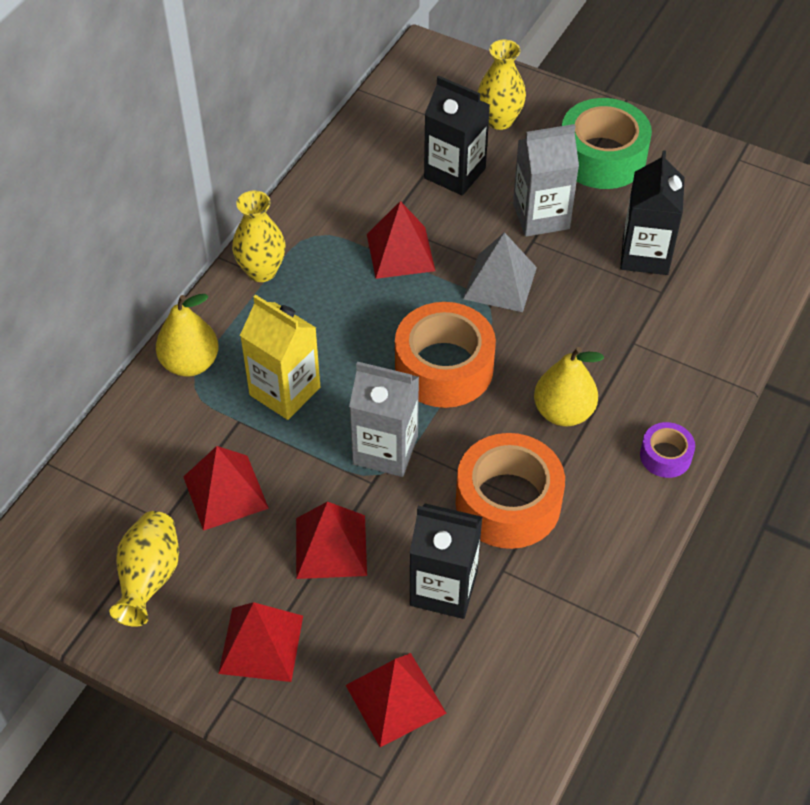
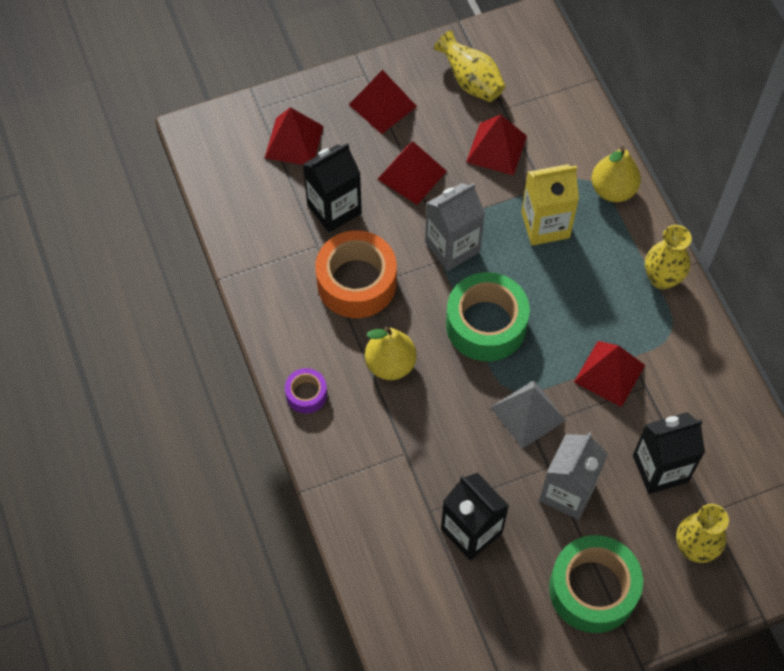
camera: 130 degrees right, 10 degrees up
orange tape [395,302,496,408] -> green tape [446,272,530,361]

